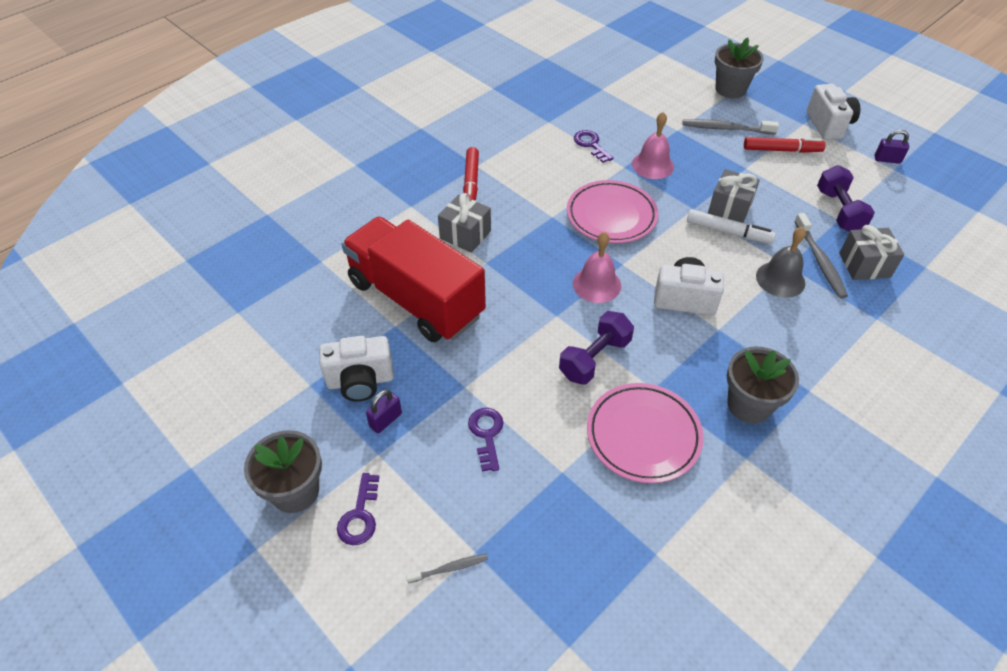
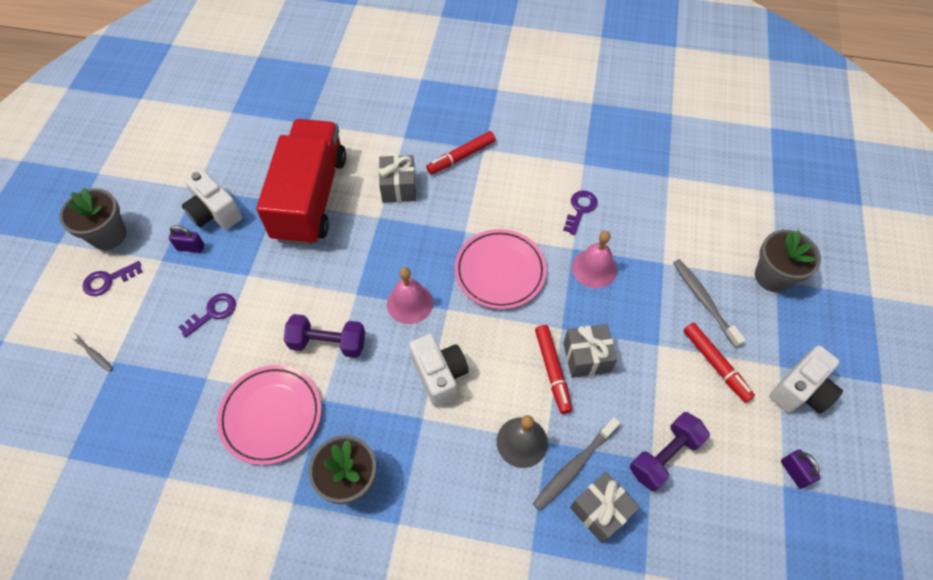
camera: 55 degrees right, 10 degrees up
white marker [687,209,776,244] -> red marker [535,325,572,414]

